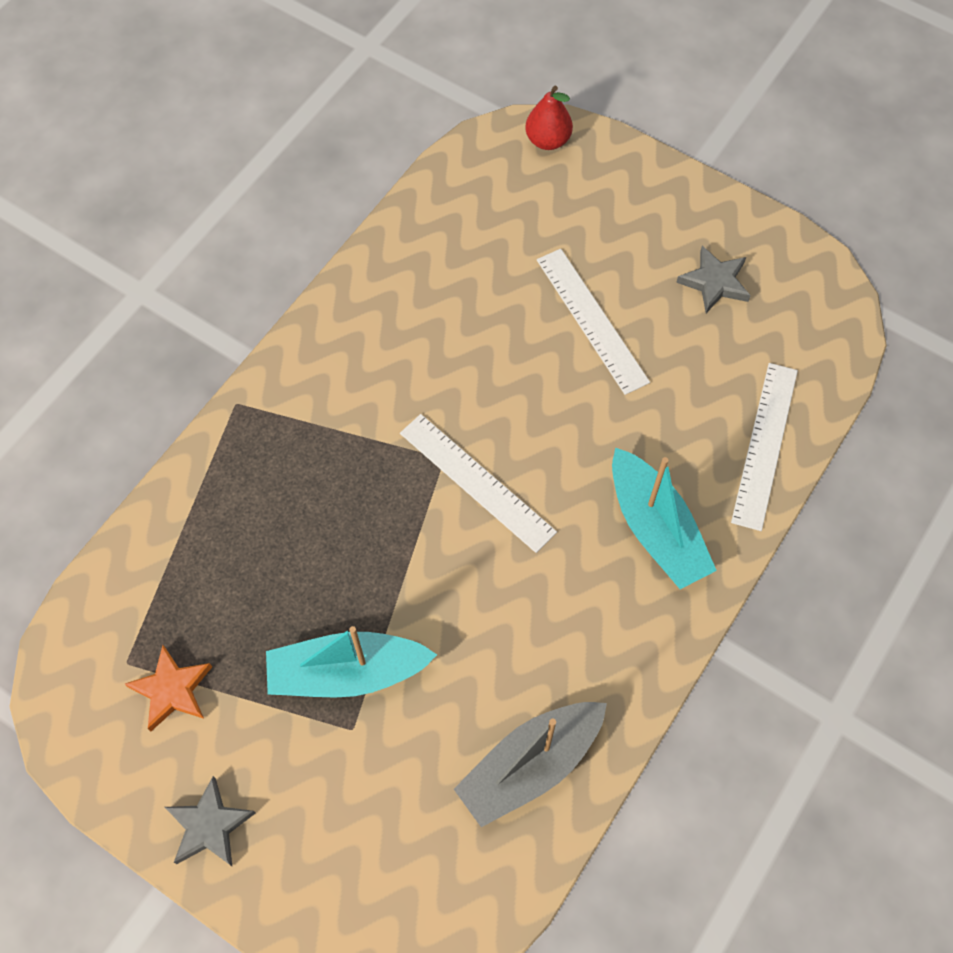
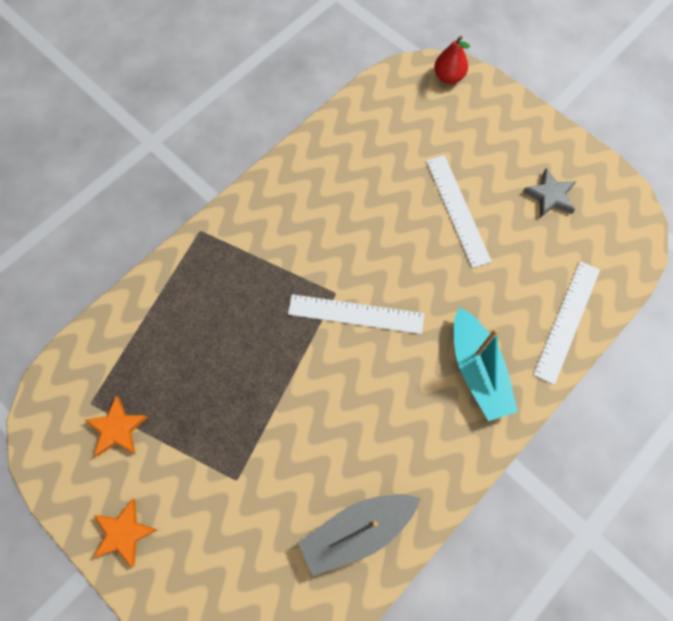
camera: 10 degrees right, 5 degrees up
grey star [165,776,256,866] -> orange star [93,499,157,567]
turquoise boat [266,626,437,698] -> none
white ruler [400,414,557,553] -> white ruler turned 45 degrees counterclockwise [288,294,424,334]

